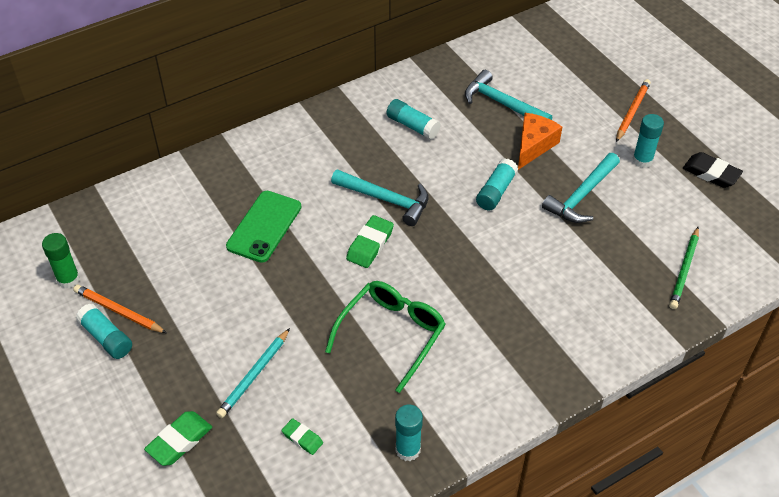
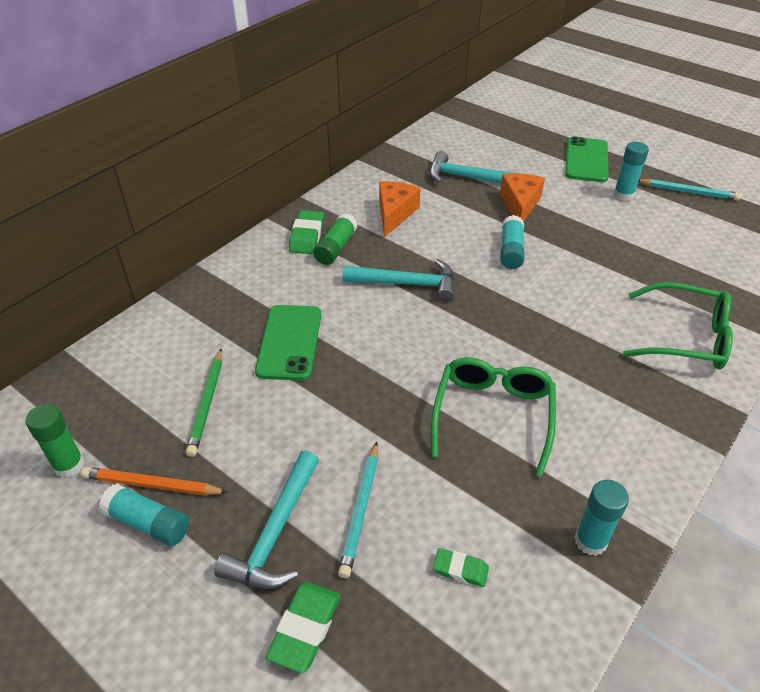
camera: 20 degrees left, 5 degrees down
green eraser [346,215,394,268] -> green eraser moved to [289,210,324,254]
turquoise glue stick [386,99,441,140] -> orange cheese [379,181,421,237]
turquoise hammer [542,153,620,223] -> turquoise hammer moved to [214,451,319,589]
orange pencil [616,79,651,142] -> green phone [565,136,609,182]
green pencil [669,227,699,309] -> green pencil moved to [186,349,222,457]
black eraser [683,152,743,188] -> turquoise pencil [638,179,741,201]
none -> green glue stick [313,213,358,265]
none -> green glasses [623,282,733,370]

